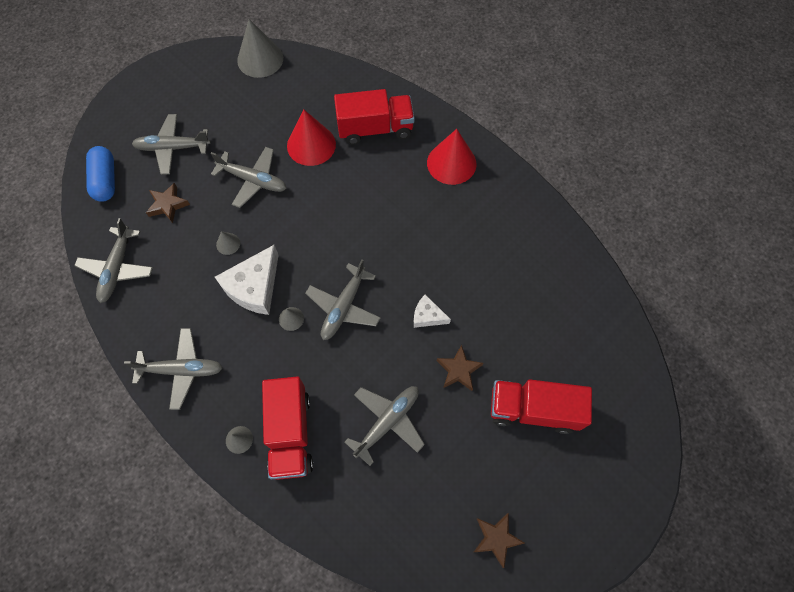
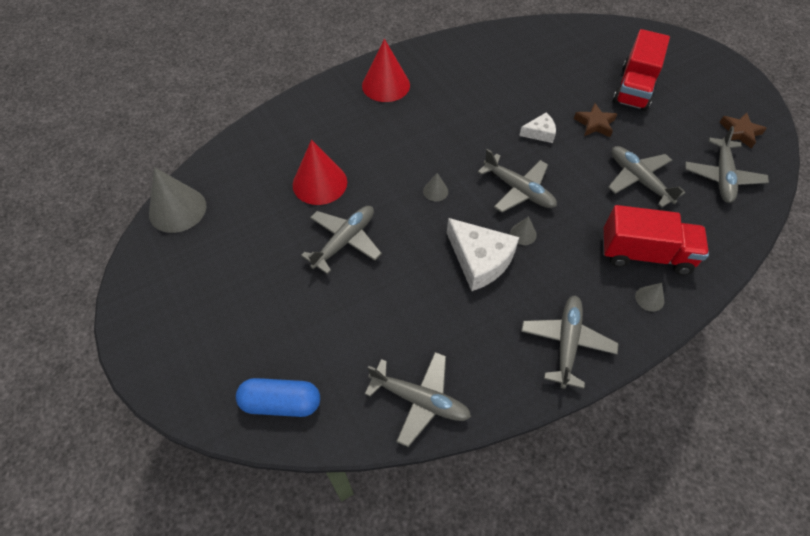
camera: 75 degrees left, 10 degrees down
grey plane [132,114,211,175] -> grey plane moved to [685,126,769,203]
brown star [146,183,190,223] -> none
grey cone [216,231,240,255] -> grey cone moved to [423,173,448,201]
red truck [334,89,415,145] -> none
white cheese [414,294,451,328] -> white cheese turned 135 degrees counterclockwise [519,112,556,143]

